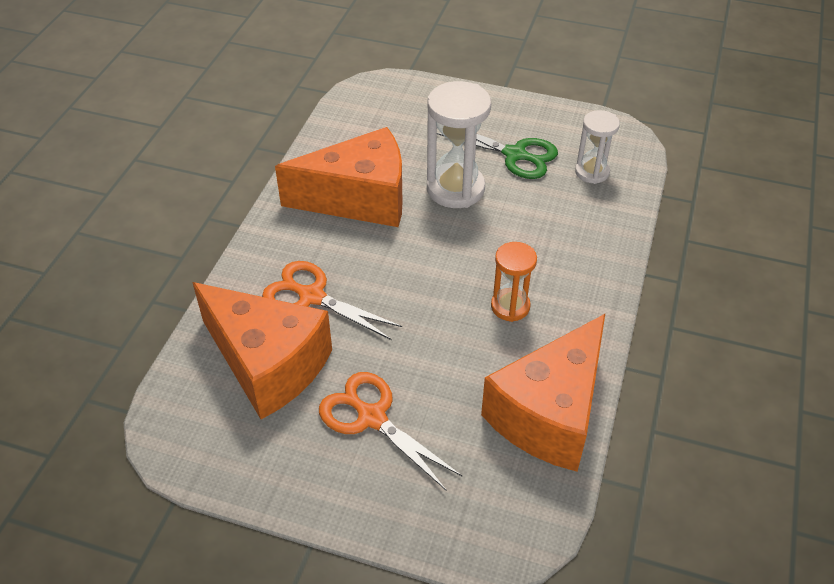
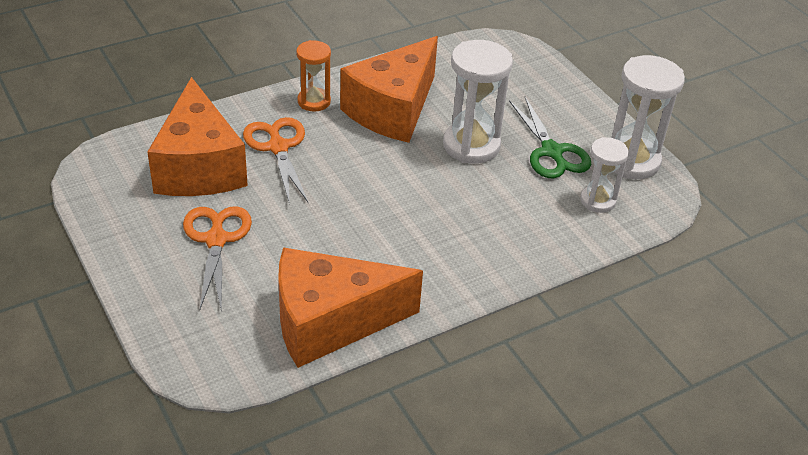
camera: 40 degrees right, 5 degrees down
orange cheese [275,127,402,227] -> orange cheese turned 90 degrees clockwise [340,36,438,143]
orange hourglass [491,242,537,322] -> orange hourglass moved to [296,40,331,112]
none -> white hourglass [611,55,685,179]

